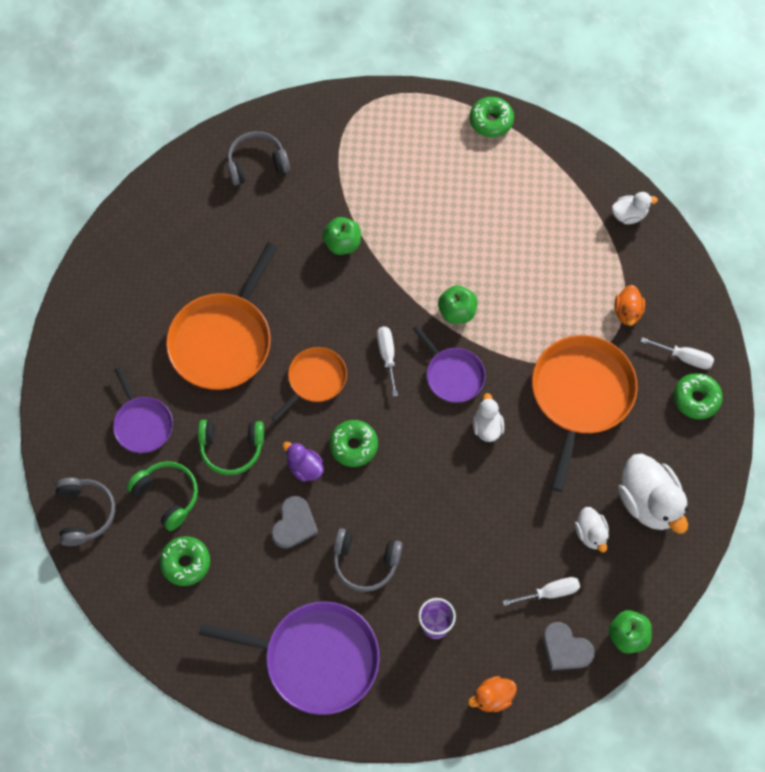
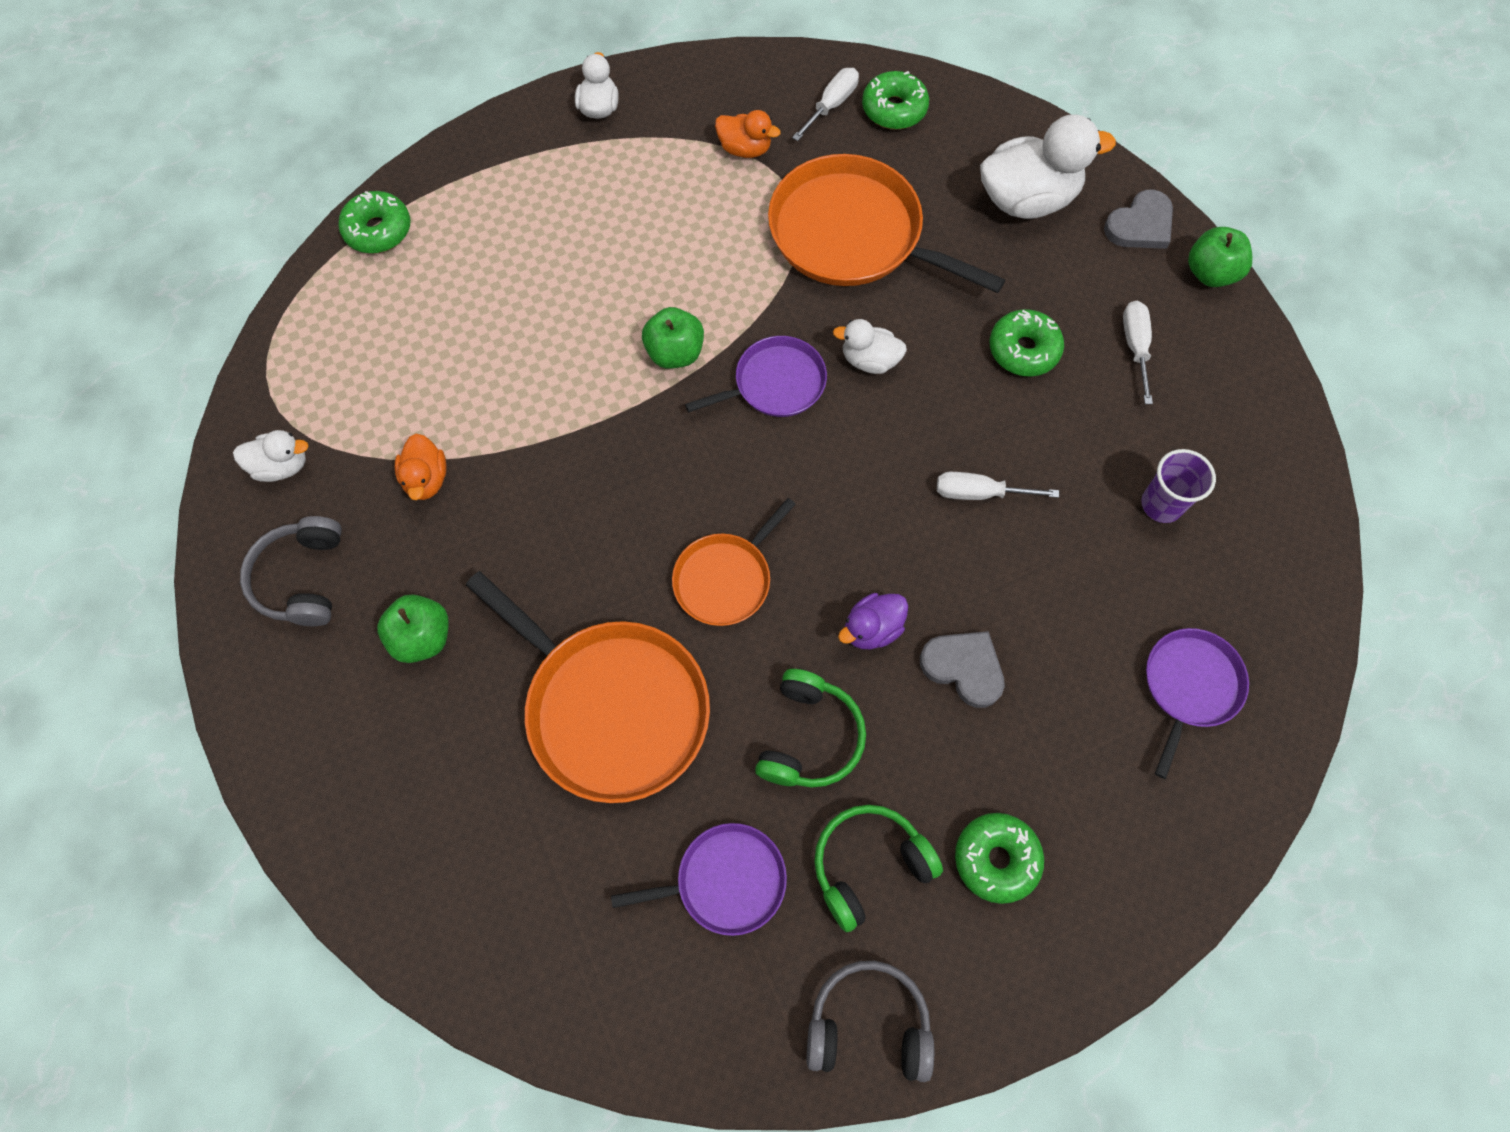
camera: 75 degrees left, 0 degrees up
purple pan [199,601,380,715] -> purple pan [1146,628,1249,779], size x0.56
orange pan [271,347,347,422] -> orange pan turned 105 degrees counterclockwise [672,498,796,626]
green apple [322,217,361,255] -> green apple moved to [377,594,449,663]
green donut [329,420,378,467] -> green donut moved to [990,309,1064,377]
grey headphones [333,528,403,592] -> none
white screwdriver [377,327,398,397] -> white screwdriver moved to [937,472,1059,500]
orange duck [468,676,517,712] -> orange duck moved to [395,434,446,500]
grey heart [543,622,595,670] -> grey heart moved to [1104,189,1173,249]
white duck [575,507,609,552] -> white duck moved to [233,430,309,482]

